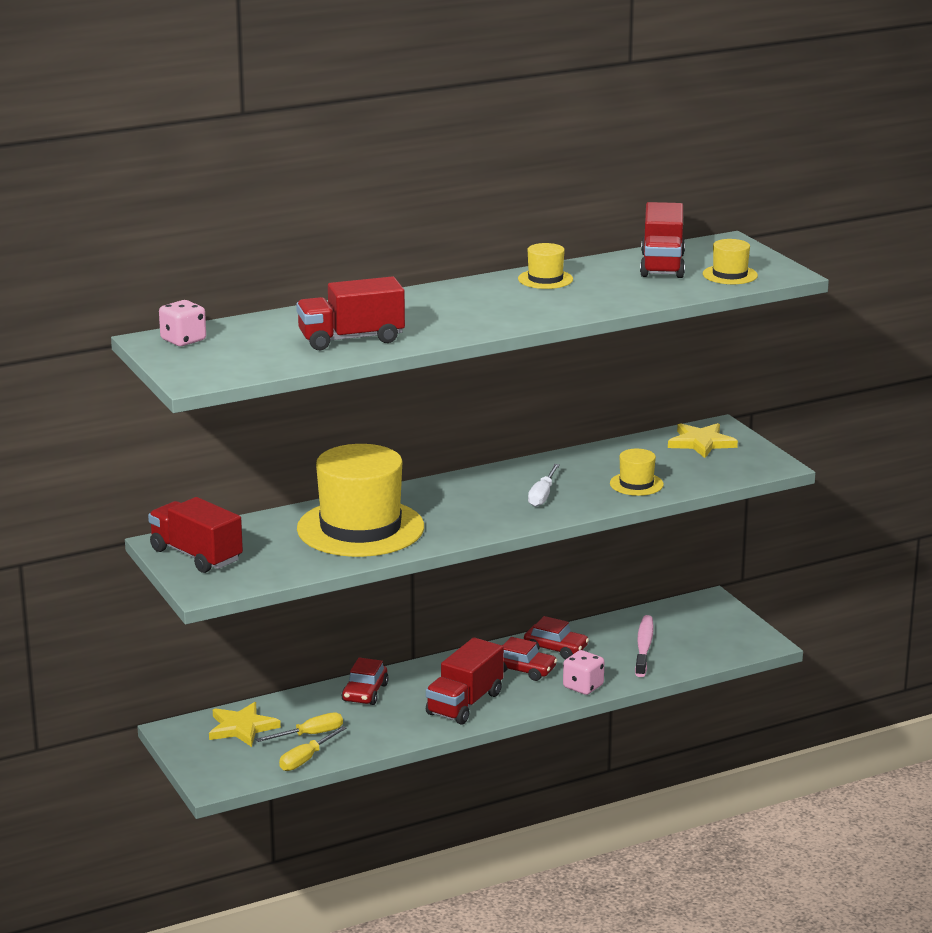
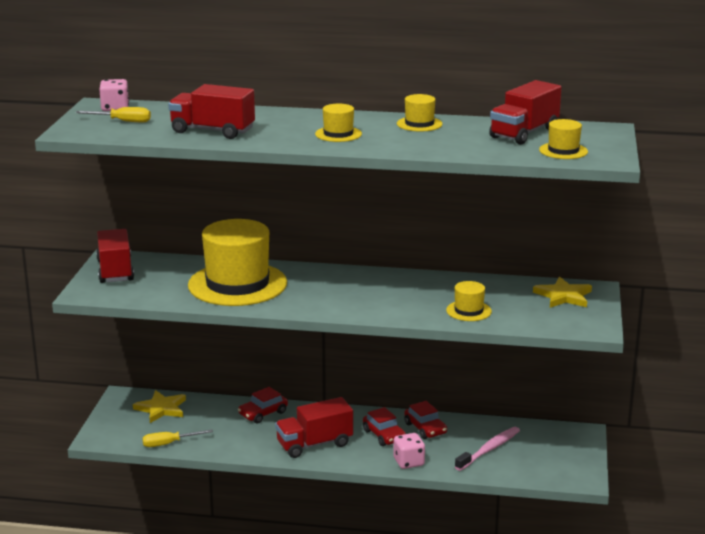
camera: 35 degrees right, 0 degrees up
yellow screwdriver [256,712,343,742] -> yellow screwdriver moved to [76,107,151,122]
white screwdriver [528,464,560,507] -> none
none -> yellow hat [315,104,362,142]

